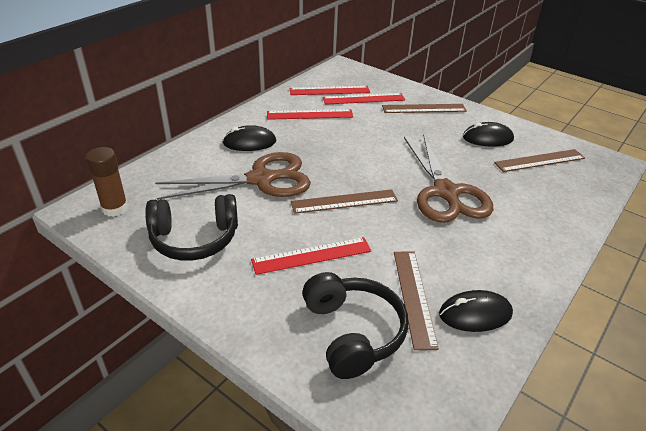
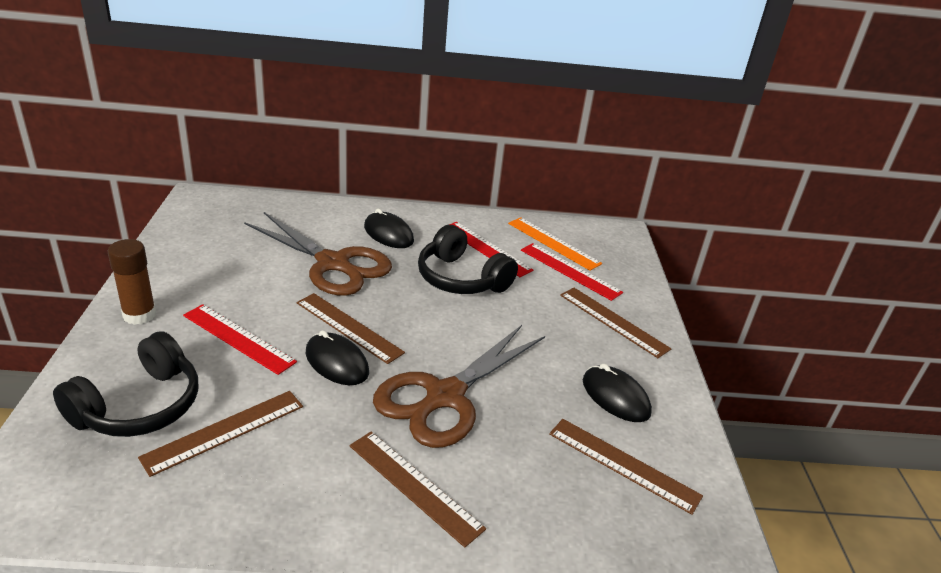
camera: 50 degrees right, 5 degrees down
brown glue stick [86,147,128,217] -> brown glue stick moved to [108,239,157,325]
black headphones [145,194,238,261] -> black headphones moved to [418,225,518,294]
red ruler [290,86,370,95] -> orange ruler [508,217,602,271]
black mouse [439,290,513,332] -> black mouse moved to [306,330,369,385]
none -> brown ruler [349,432,486,548]

